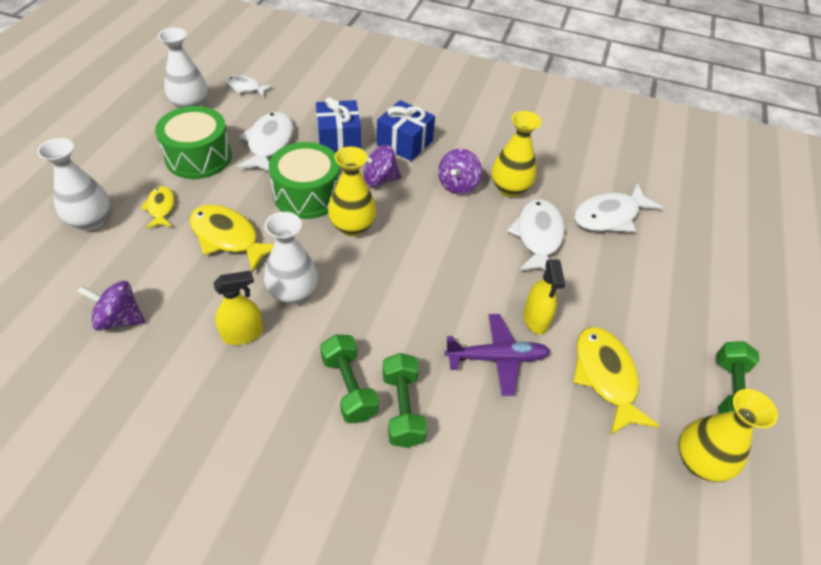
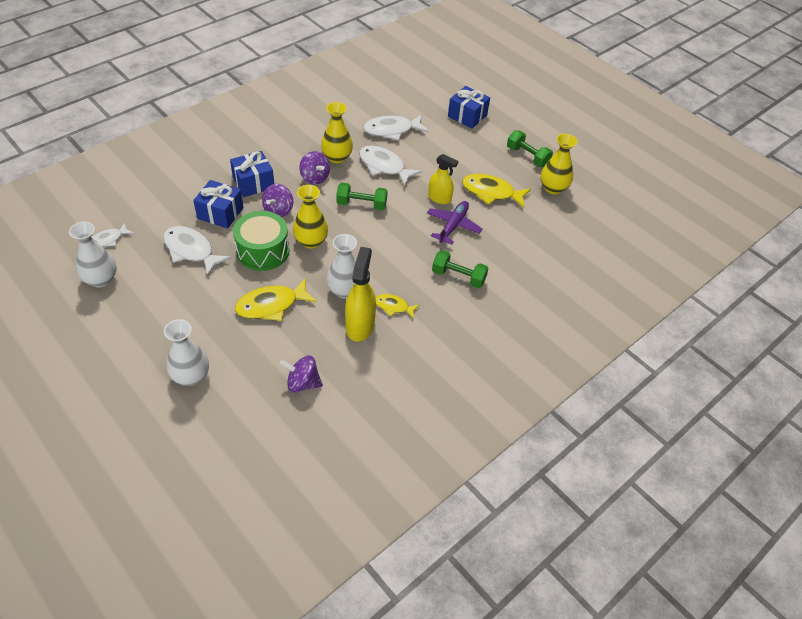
camera: 60 degrees left, 0 degrees up
purple spinning top [77,281,145,331] -> purple spinning top turned 60 degrees clockwise [280,356,323,393]
yellow fish [140,186,175,229] -> yellow fish moved to [376,294,420,319]
green drum [155,106,232,179] -> none
yellow spray bottle [213,270,263,345] -> yellow spray bottle [345,247,376,342], size x1.51
green dumbbell [320,334,379,423] -> green dumbbell moved to [336,183,388,210]
white fish [574,183,663,232] -> white fish turned 75 degrees clockwise [363,114,428,140]
none -> blue gift [448,86,490,129]

